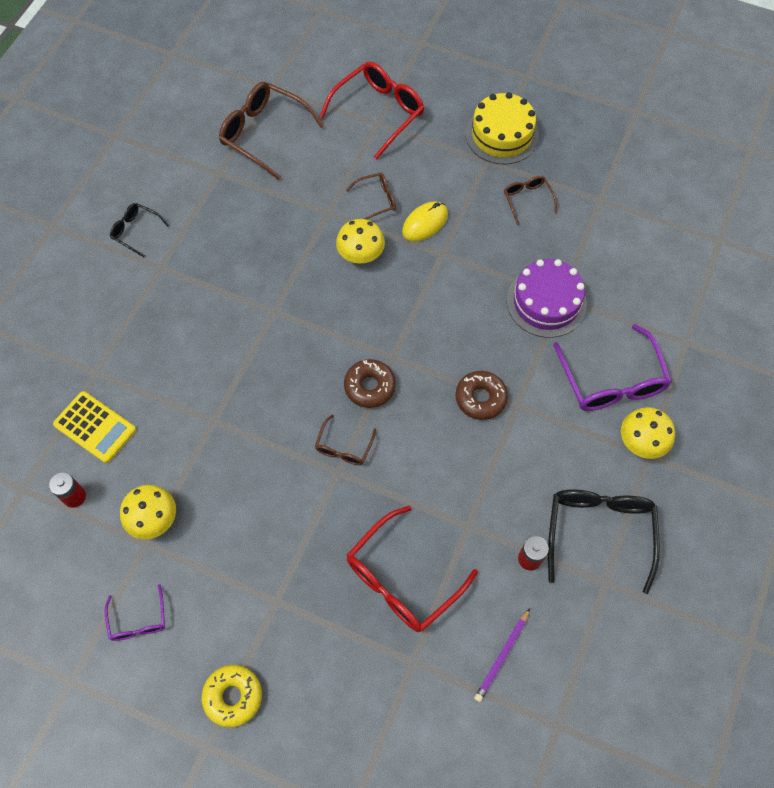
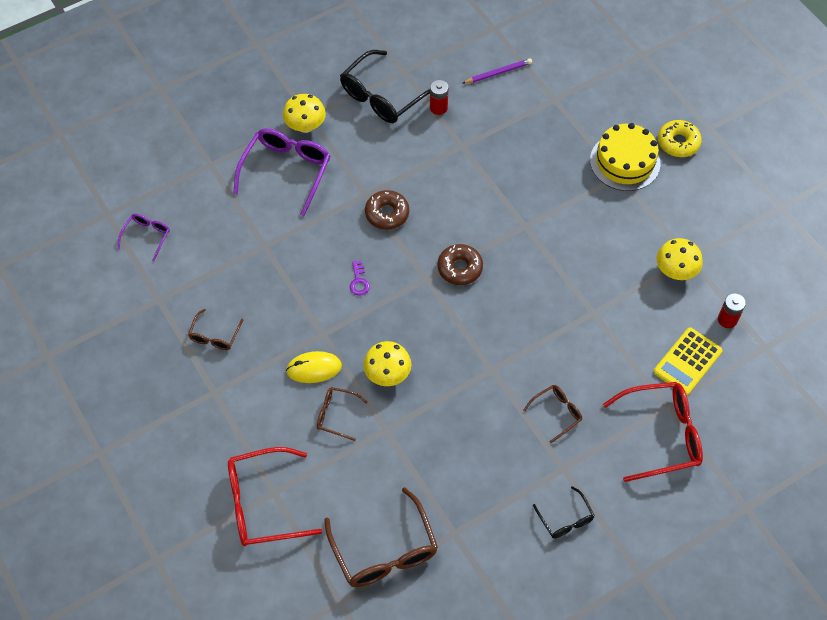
camera: 145 degrees left, 5 degrees down
yellow calculator [53,391,136,463] -> yellow calculator turned 120 degrees counterclockwise [653,328,723,395]
purple glasses [105,584,165,641] -> purple glasses moved to [117,214,170,262]
brown glasses [315,414,376,465] -> brown glasses moved to [523,385,583,443]
red glasses [347,506,478,632] -> red glasses moved to [603,382,703,482]
yellow cake [466,92,539,164] -> yellow cake moved to [590,123,660,191]
purple cake [507,259,587,338] -> none
none -> purple key [350,261,370,296]

